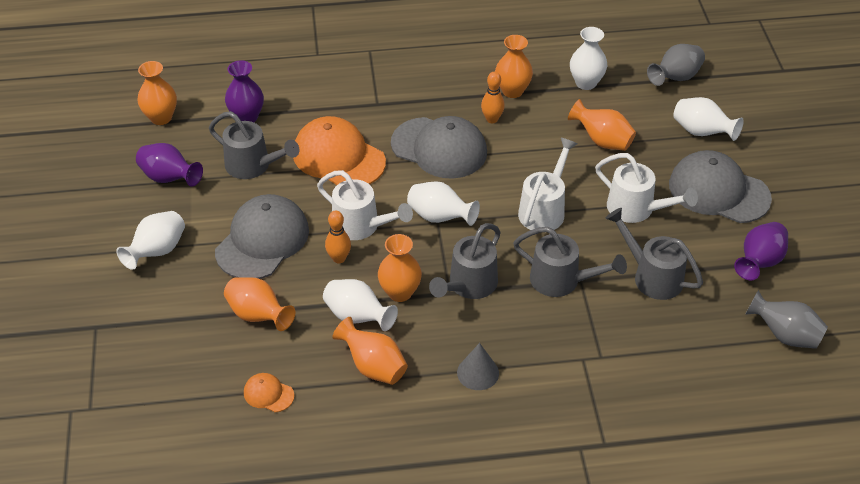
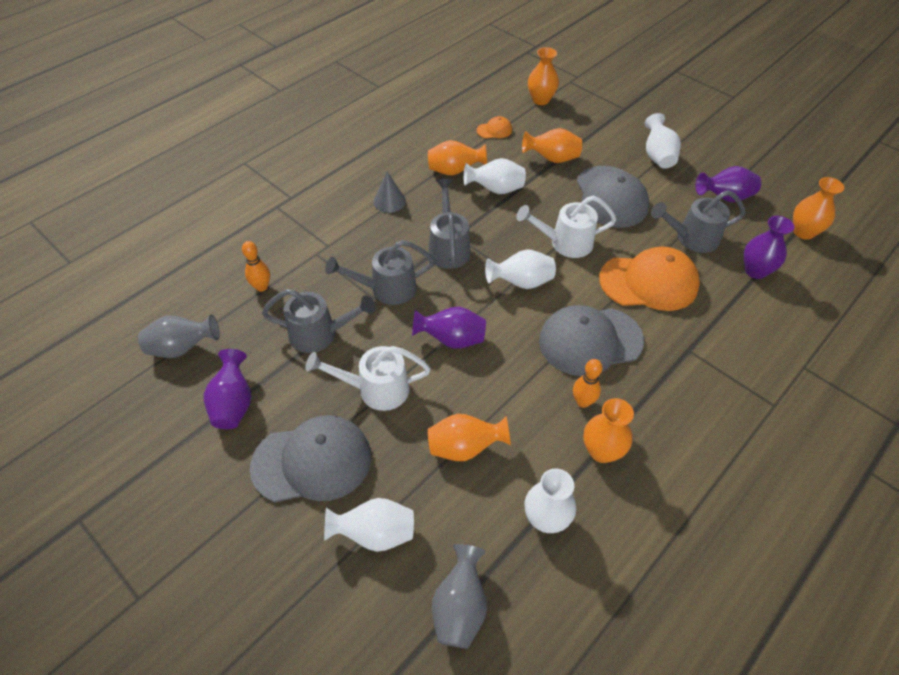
camera: 140 degrees right, 5 degrees up
orange bowling pin [325,211,351,263] -> orange bowling pin moved to [242,241,270,292]
orange vase [378,234,422,302] -> orange vase moved to [528,47,559,105]
white watering can [518,138,577,230] -> purple vase [412,306,486,349]

